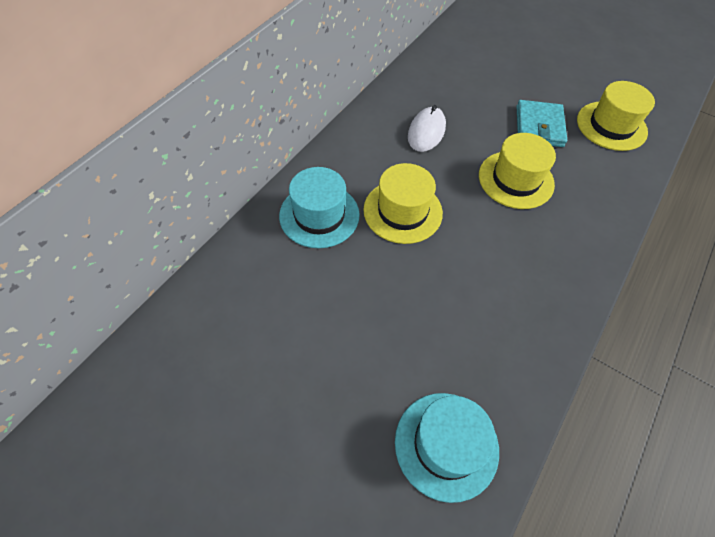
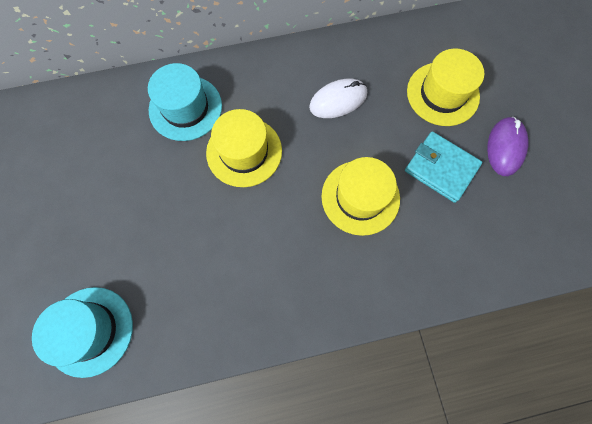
camera: 45 degrees right, 15 degrees up
turquoise wallet [517,100,567,147] -> turquoise wallet turned 75 degrees clockwise [405,131,482,203]
yellow hat [577,81,655,151] -> yellow hat moved to [407,49,484,126]
none -> purple mouse [487,117,529,176]

